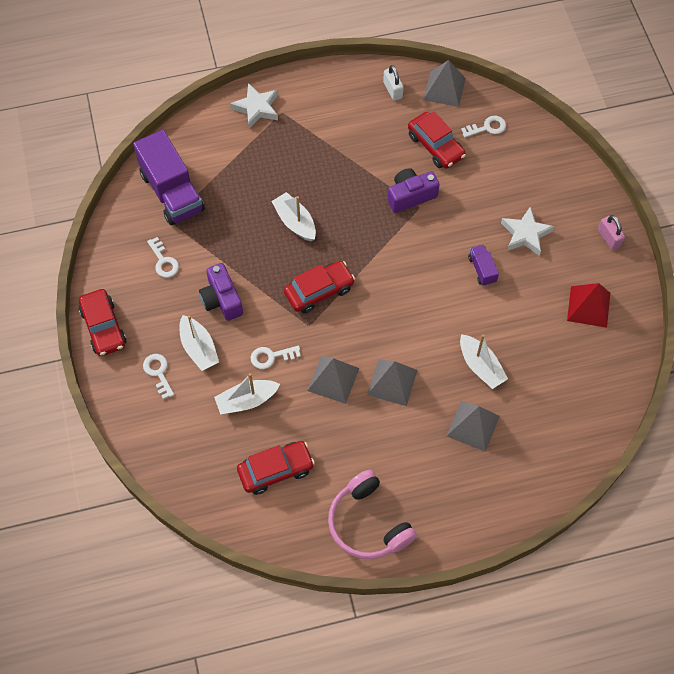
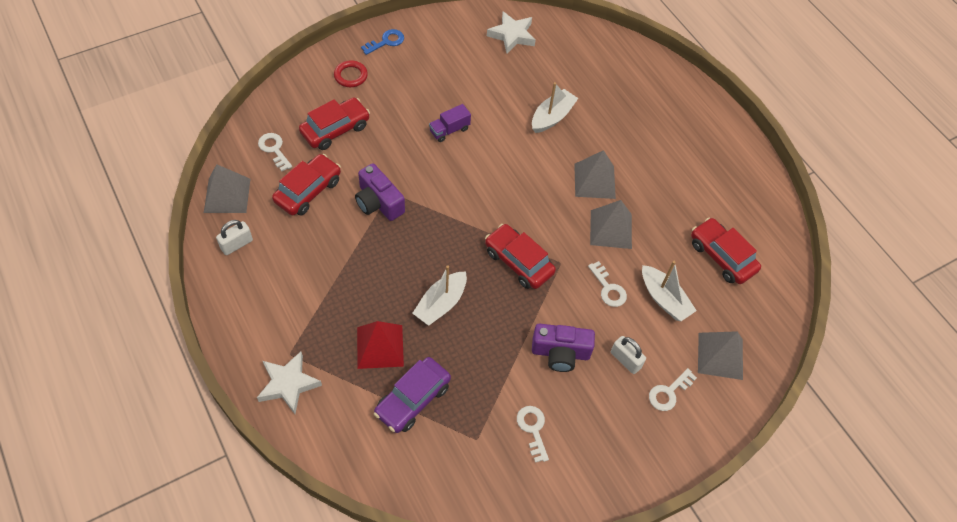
camera: 110 degrees left, 5 degrees down
red car [79,289,127,356] -> red car moved to [299,97,370,150]
purple truck [133,130,205,225] -> none
white key [147,237,179,278] -> white key turned 60 degrees counterclockwise [517,406,549,463]
white boat [179,315,219,371] -> white padlock [611,336,646,374]
purple camera [199,263,243,321] -> purple camera turned 45 degrees clockwise [532,324,595,372]
pink headphones [328,470,417,559] -> none
grey pyramid [447,401,500,452] -> grey pyramid moved to [698,331,743,380]
white star [501,207,554,256] -> white star moved to [487,12,536,53]
red pyramid [567,283,610,328] -> red pyramid moved to [357,321,404,369]
pink padlock [598,215,625,250] -> blue key [361,29,404,55]
none -> red ring [334,60,368,87]
none -> purple car [374,357,451,433]

